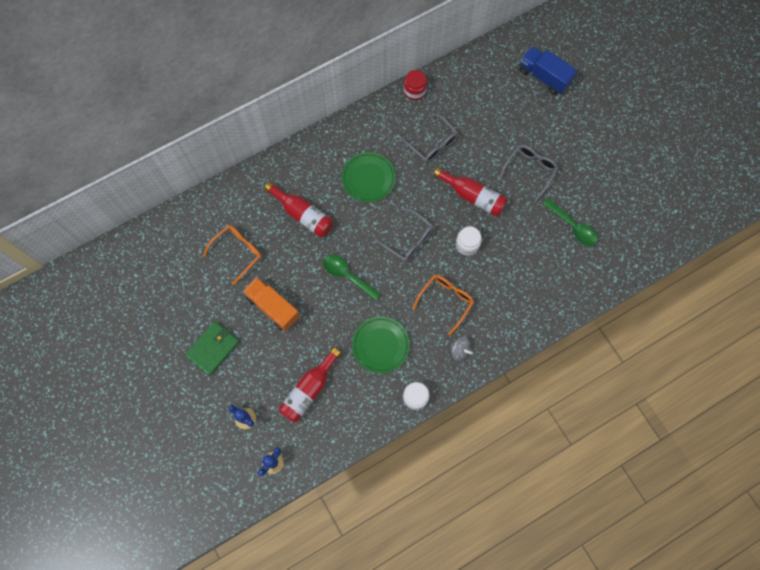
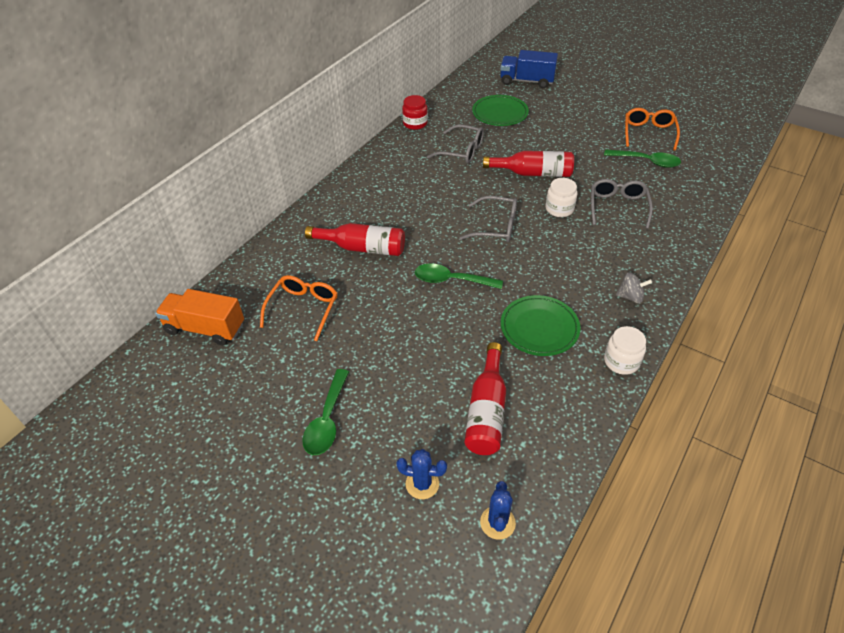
camera: 25 degrees left, 25 degrees down
green wallet [185,321,239,376] -> green spoon [302,369,349,455]
orange truck [242,277,300,332] -> orange truck moved to [155,289,244,345]
green plate [342,152,396,202] -> green plate moved to [472,95,529,126]
orange glasses [412,275,474,335] -> orange glasses moved to [625,108,680,150]
grey glasses [499,145,558,201] -> grey glasses moved to [591,179,653,229]

